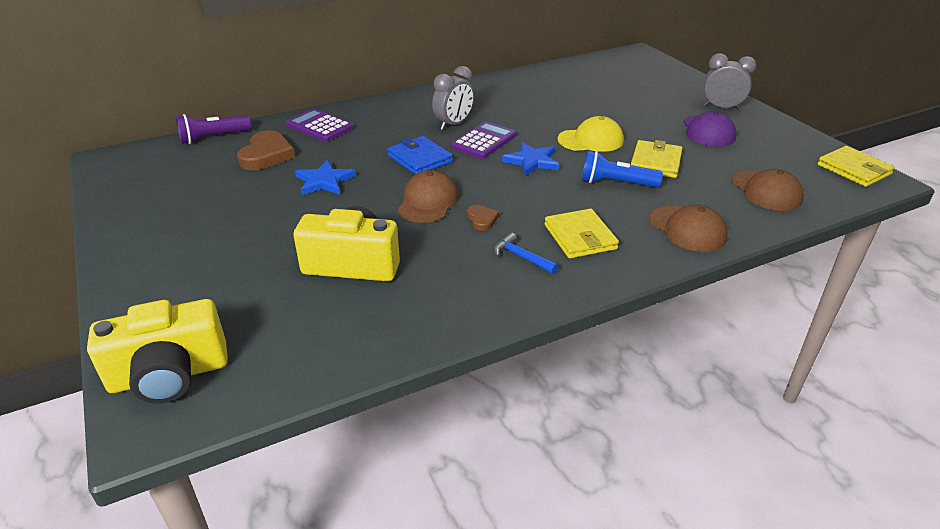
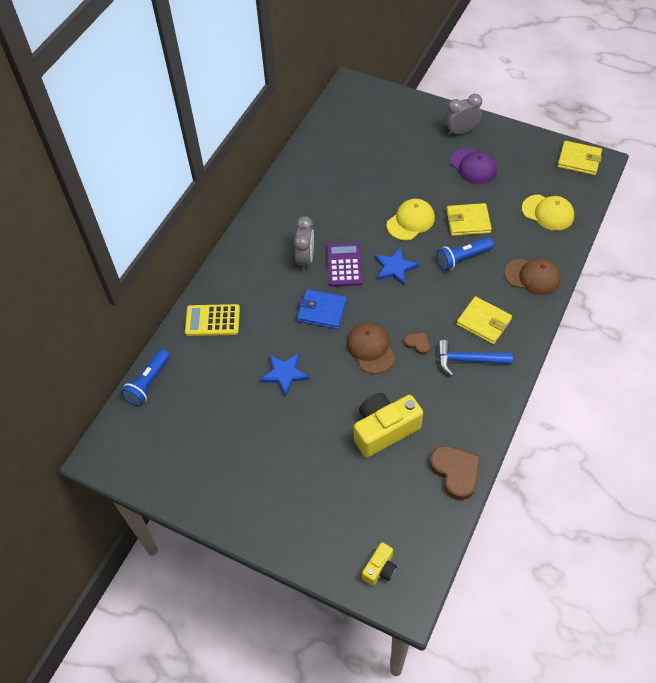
camera: 35 degrees left, 20 degrees up
yellow camera [87,299,228,403] -> yellow camera [362,542,397,586], size x0.52
purple flashlight [176,114,251,144] -> blue flashlight [121,349,170,406]
brown heart [237,130,295,170] -> brown heart moved to [430,446,480,500]
purple calculator [286,109,354,142] -> yellow calculator [185,304,240,336]
blue hammer [494,233,558,274] -> blue hammer [438,340,513,376], size x1.53
yellow wallet [631,140,683,178] -> yellow wallet turned 75 degrees counterclockwise [446,203,492,236]
brown cap [731,169,804,211] -> yellow cap [522,195,574,231]

